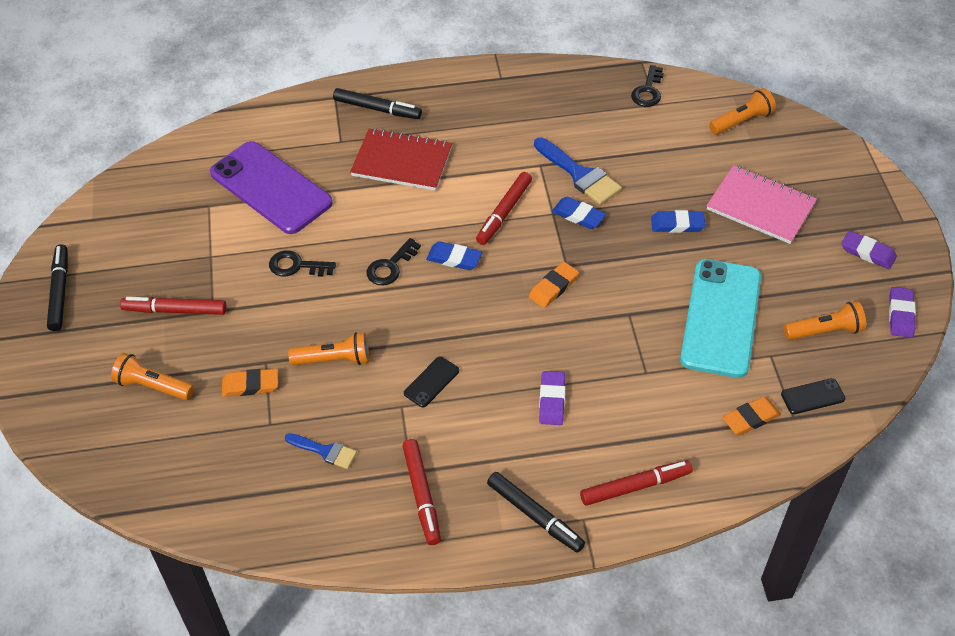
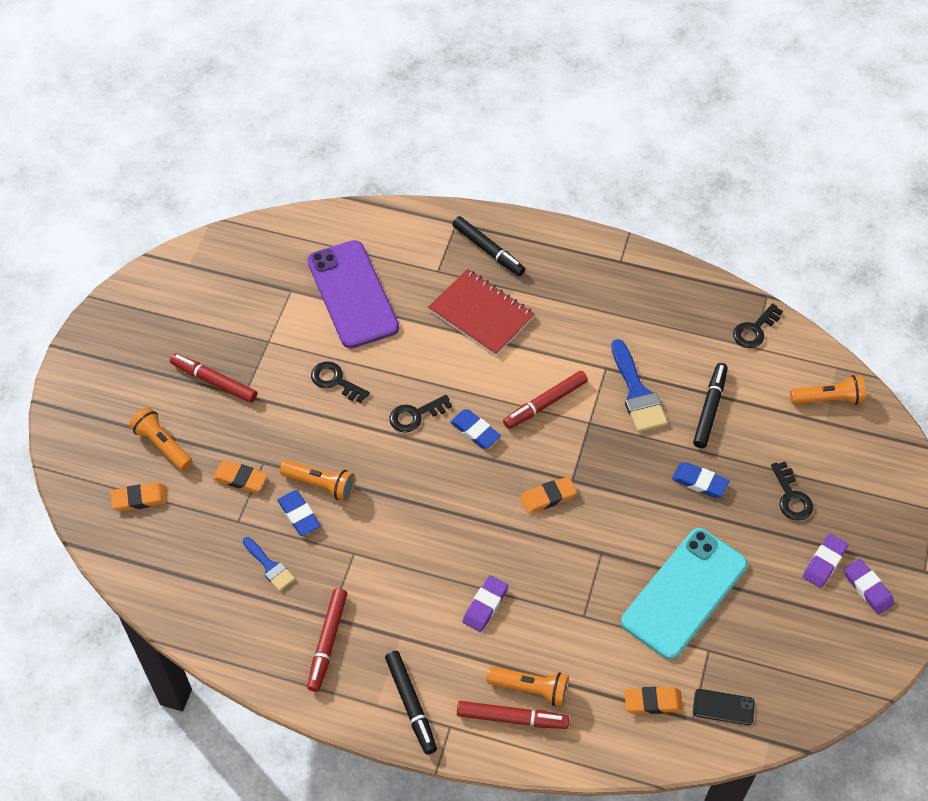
camera: 25 degrees right, 5 degrees up
black marker [47,244,68,331] -> black marker moved to [693,363,728,448]
black phone [404,357,459,407] -> none
blue eraser [552,197,606,229] -> blue eraser moved to [277,490,320,536]
pink notebook [707,165,817,244] -> black key [771,462,813,521]
orange flashlight [783,301,866,340] -> orange flashlight moved to [487,666,569,707]
purple eraser [889,287,916,338] -> purple eraser moved to [803,534,848,588]
none -> orange eraser [111,483,167,511]

